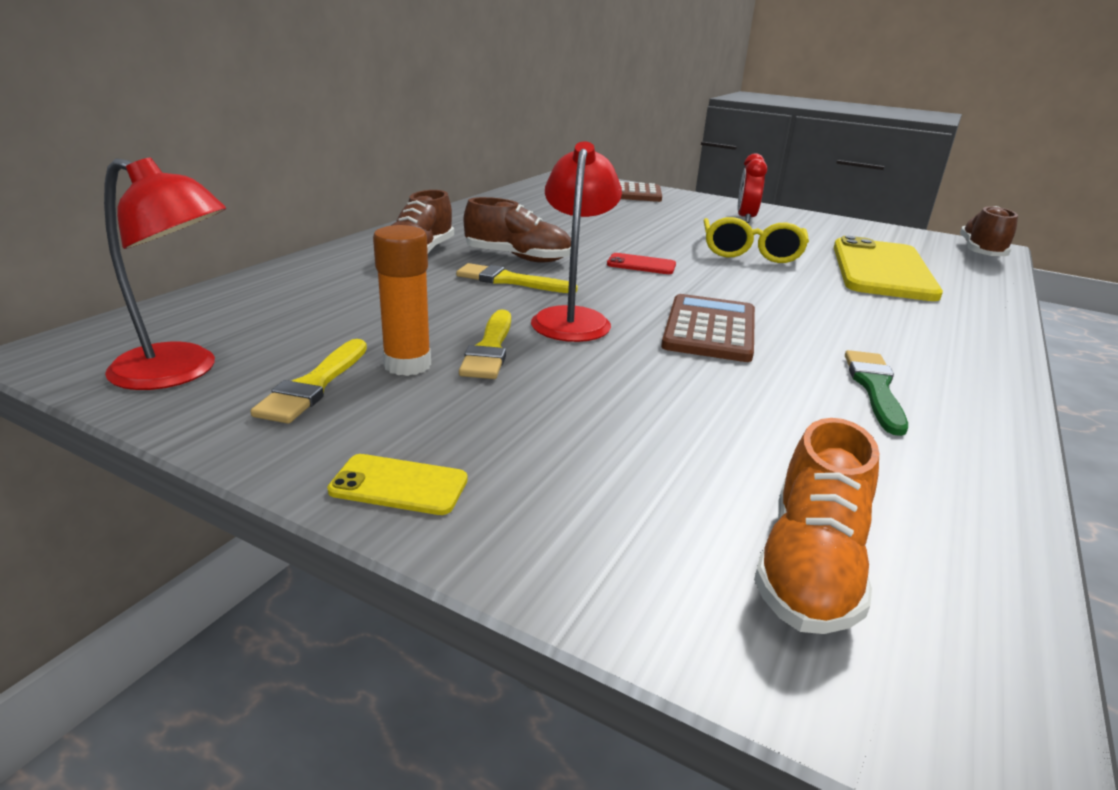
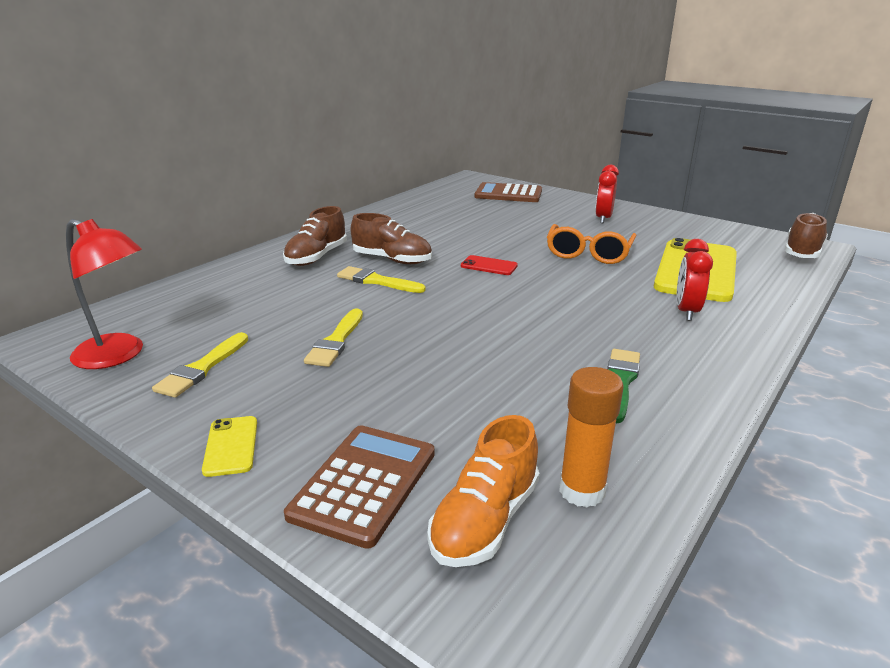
camera: 10 degrees right, 0 degrees up
yellow phone [327,454,468,515] -> yellow phone turned 60 degrees clockwise [202,416,257,477]
orange glue stick [373,225,431,376] -> orange glue stick moved to [559,367,623,508]
red lamp [531,141,622,342] -> none
brown calculator [661,294,755,362] -> brown calculator moved to [284,425,435,549]
yellow glasses [703,217,809,263] -> orange glasses [547,224,636,264]
none -> red clock [676,239,713,321]

